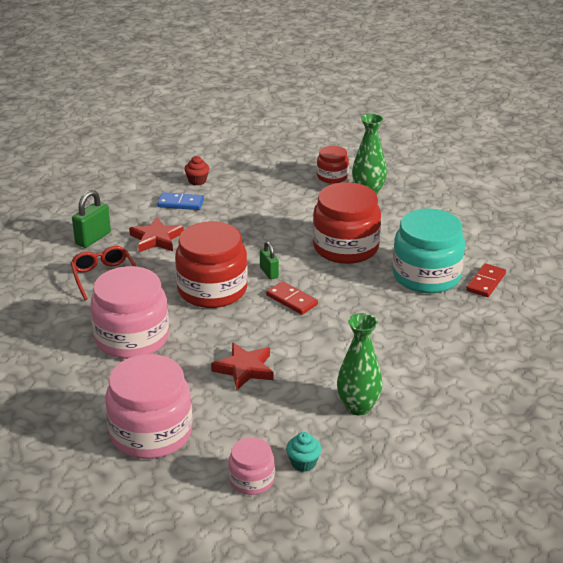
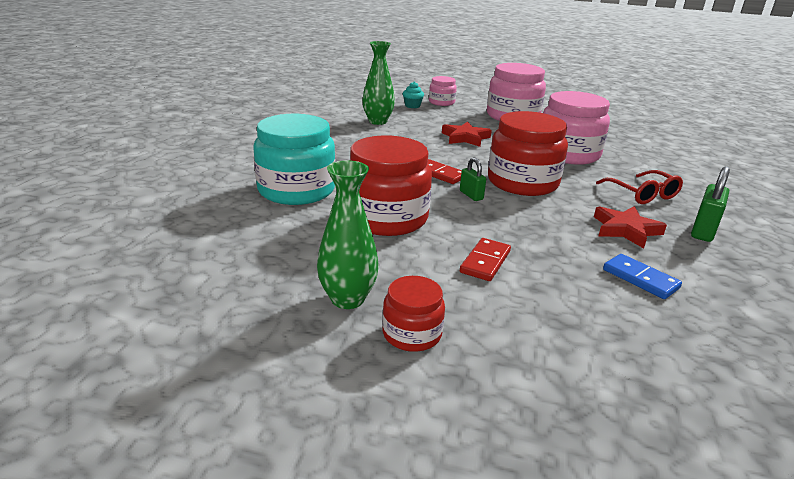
camera: 175 degrees right, 5 degrees down
blue domino [157,192,204,210] -> blue domino turned 45 degrees clockwise [603,254,682,299]
red cupcake [184,156,210,186] -> none
red domino [466,263,506,297] -> red domino moved to [460,238,511,281]

